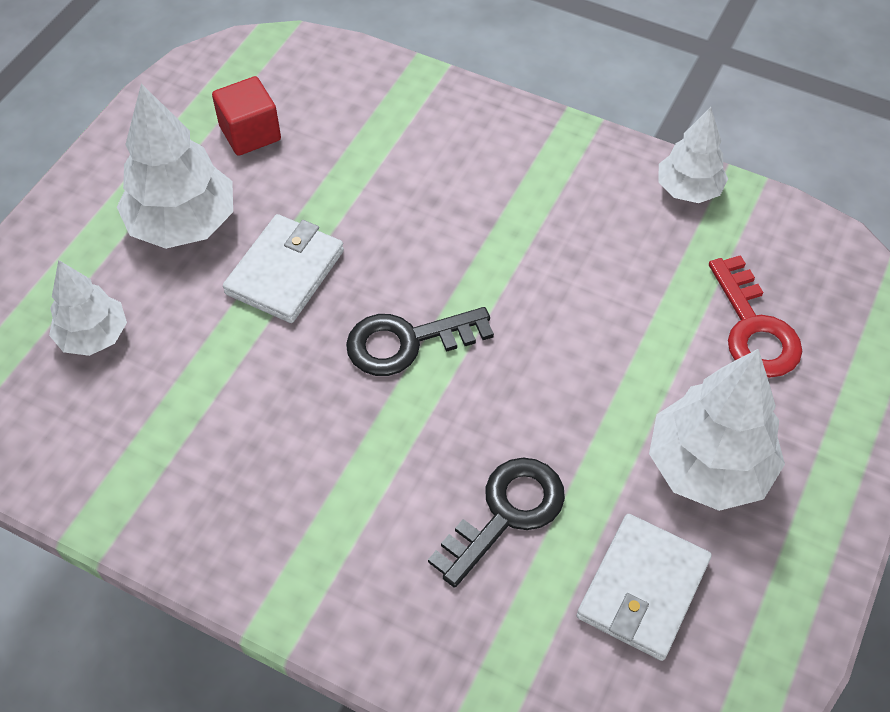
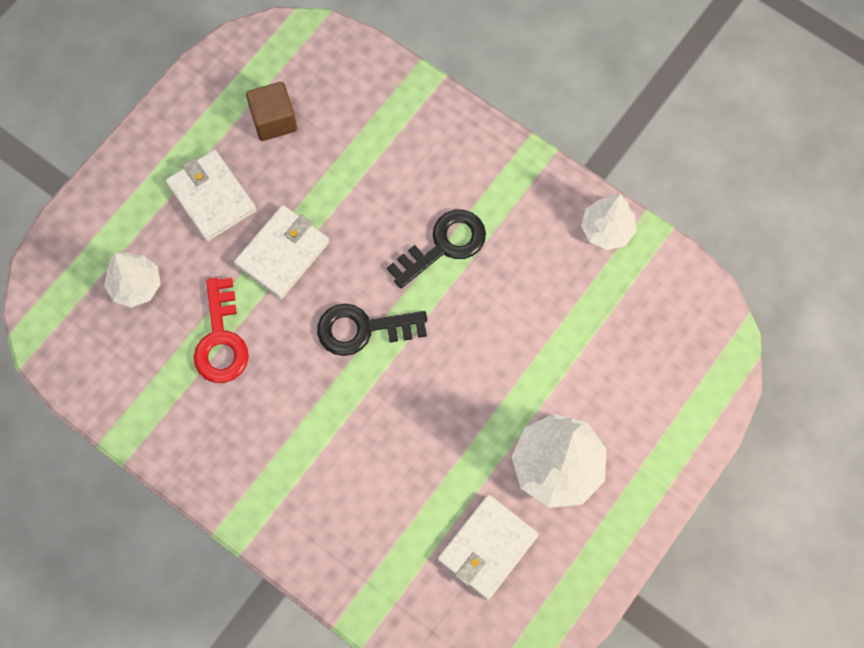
camera: 10 degrees right, 15 degrees up
white tree [117,84,233,249] -> white wallet [166,150,257,242]
red cube [212,76,281,156] -> brown cube [246,82,297,141]
black key [428,457,565,588] -> black key moved to [387,210,486,288]
red key [709,255,802,378] -> red key moved to [194,277,249,383]

